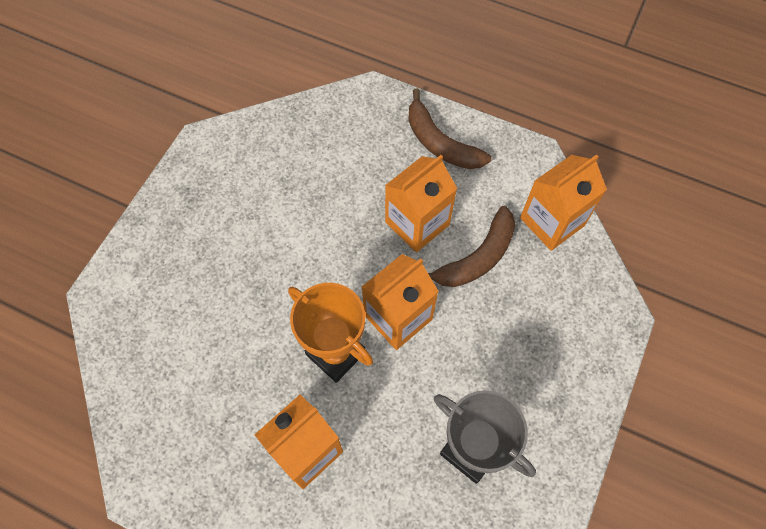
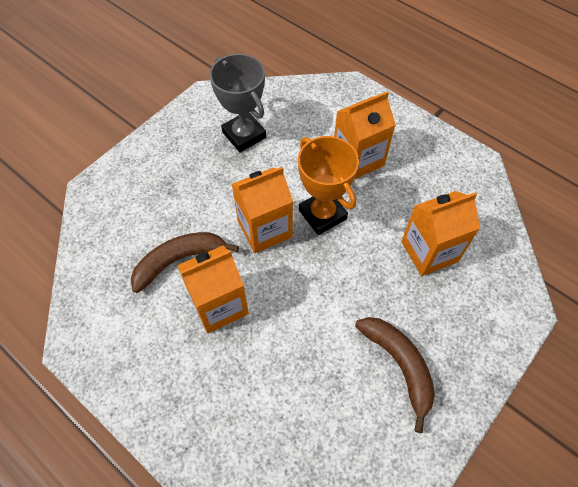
camera: 165 degrees left, 5 degrees down
brown banana [408,89,491,169] -> brown banana moved to [355,317,435,433]
orange carton [520,155,607,251] -> orange carton moved to [401,191,480,276]

